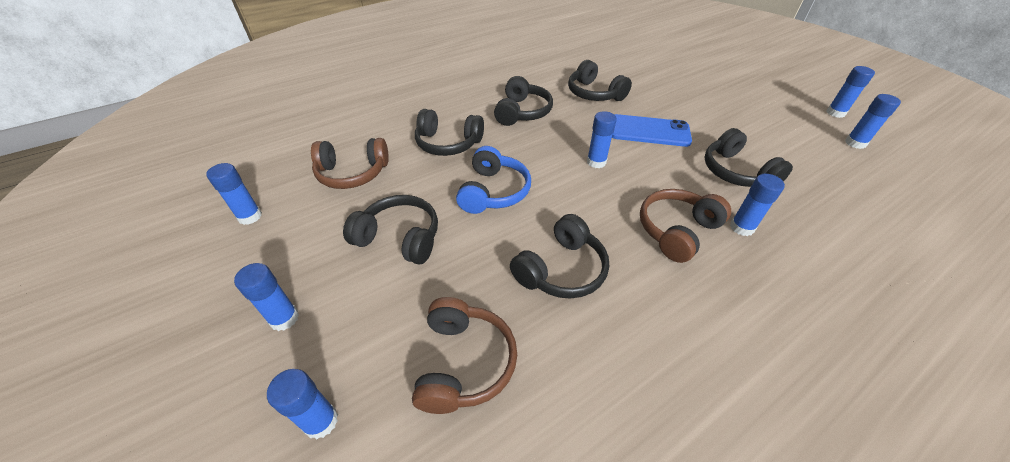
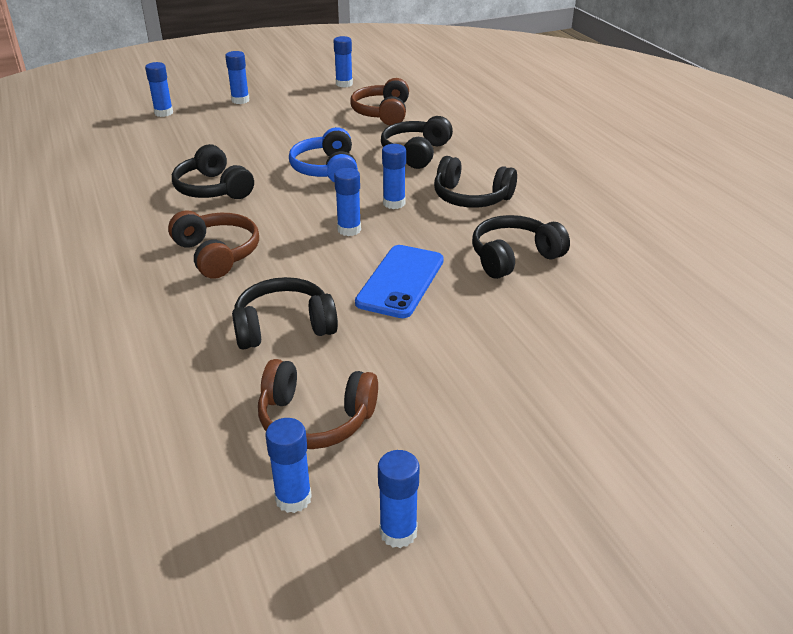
camera: 100 degrees right, 10 degrees down
black headphones [343,195,438,264] -> none
brown headphones [412,297,517,414] -> brown headphones moved to [258,359,378,449]
blue headphones [456,146,531,214] -> blue headphones turned 60 degrees clockwise [289,127,358,183]
blue glue stick [730,174,785,236] -> blue glue stick moved to [382,144,406,209]

